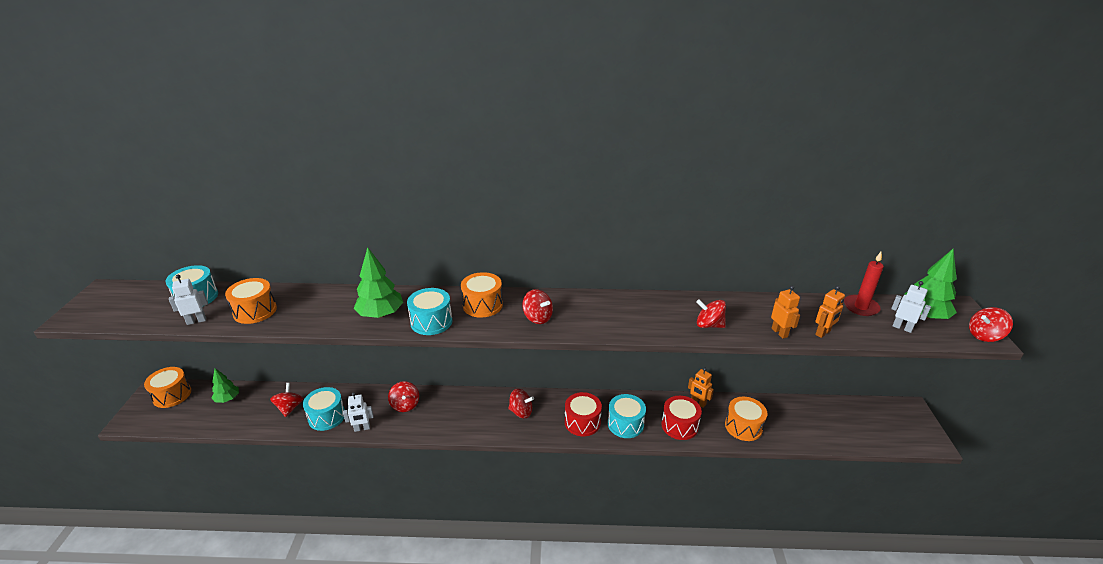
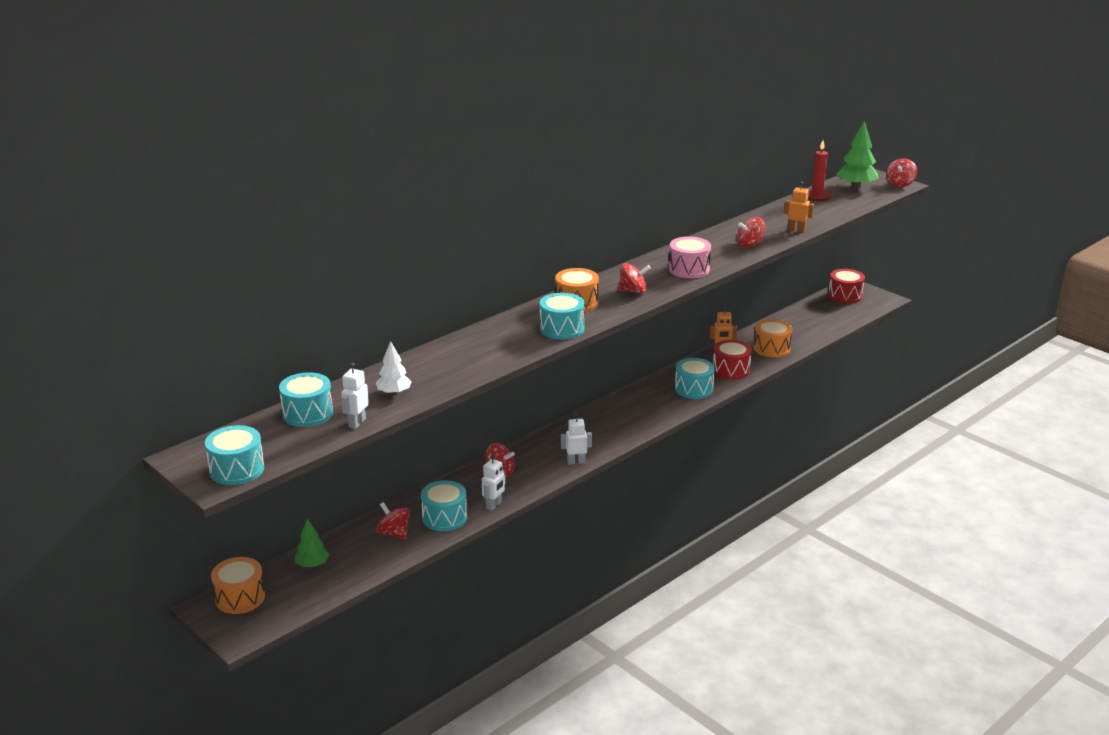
camera: 45 degrees left, 5 degrees down
orange drum [225,278,277,324] -> white tree [376,341,412,395]
green tree [354,247,403,318] -> none
red spinning top [508,389,534,418] -> none
red drum [565,392,602,436] -> red drum moved to [828,269,865,303]
orange robot [815,286,845,338] -> none
white robot [891,281,931,333] -> white robot moved to [561,413,592,465]
none -> turquoise drum [205,425,264,485]
none -> pink drum [669,237,711,278]

